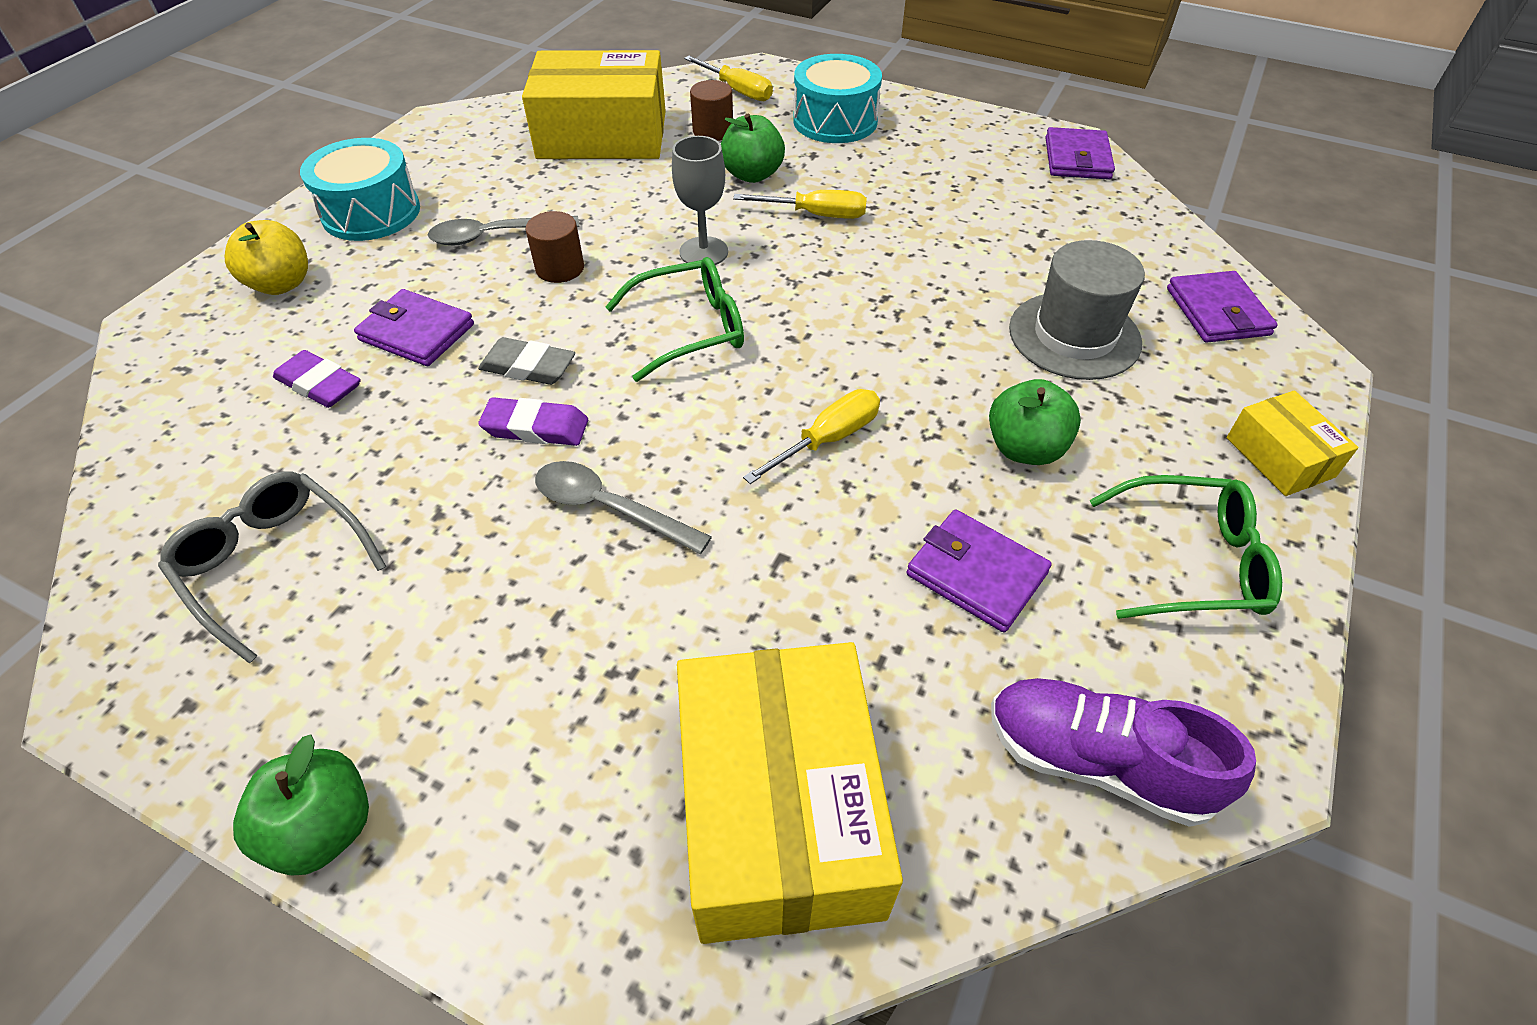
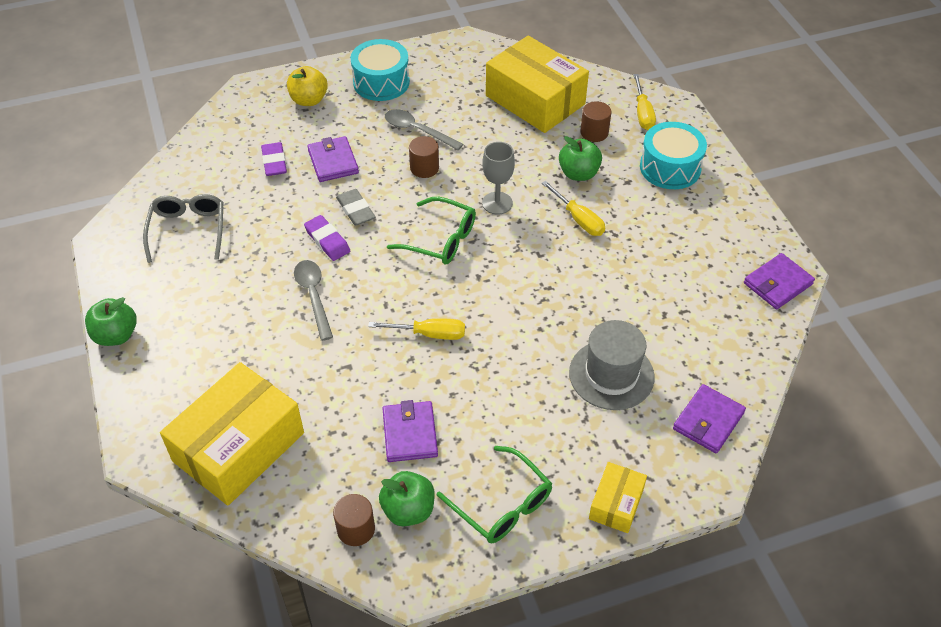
camera: 45 degrees right, 0 degrees up
green apple [989,379,1081,465] -> green apple moved to [379,471,435,526]
purple shoe [991,678,1256,827] -> brown cylinder [333,494,375,546]

